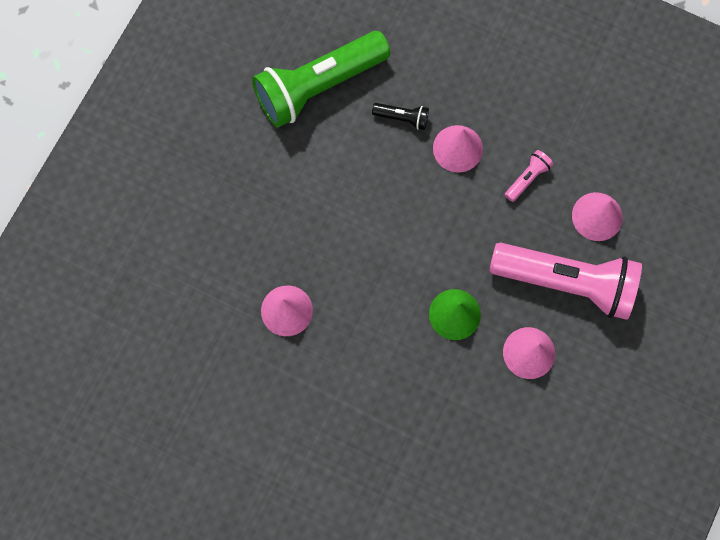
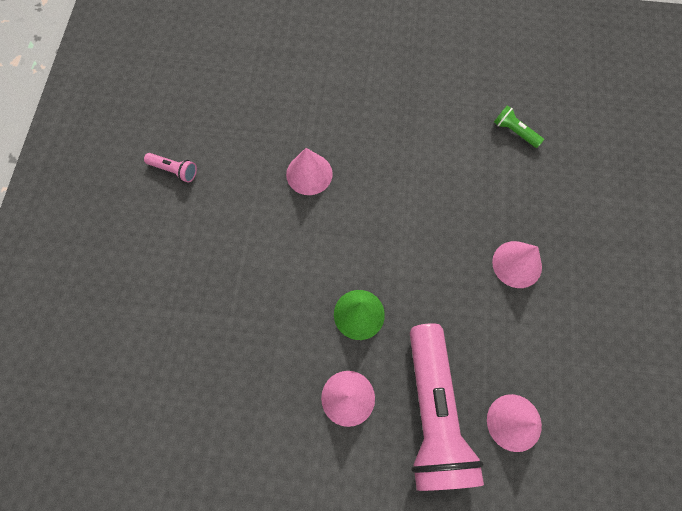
camera: 70 degrees right, 5 degrees down
green flashlight [252,31,390,128] -> green flashlight [494,105,544,148], size x0.40
black flashlight [372,103,429,130] -> none
pink flashlight [505,150,554,202] -> pink flashlight moved to [144,153,197,183]

